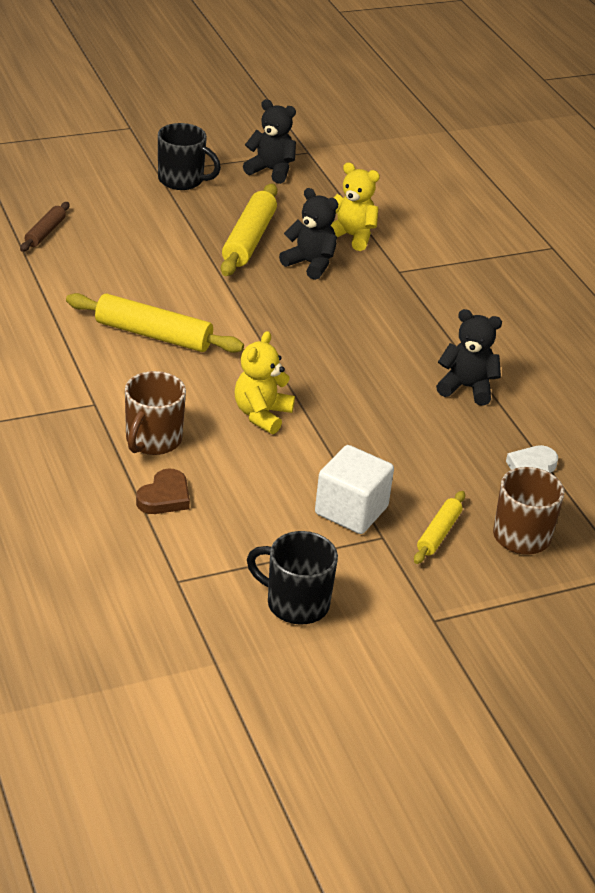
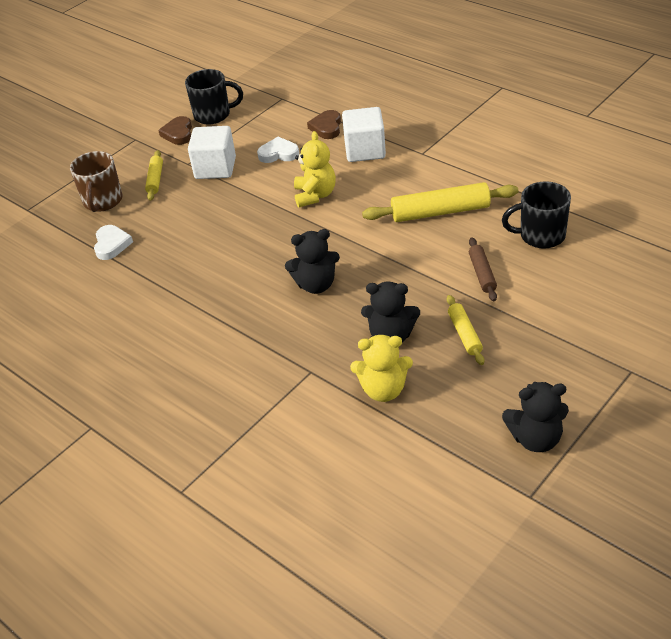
camera: 160 degrees right, 5 degrees up
brown rolling pin [20,202,70,252] -> brown rolling pin moved to [469,237,497,301]
brown mug [125,371,186,455] -> white cube [342,107,386,162]
black mug [158,123,221,190] -> black mug moved to [502,181,571,249]
yellow rolling pin [221,183,278,276] -> yellow rolling pin [447,295,485,365], size x0.56
black teddy bear [436,309,502,406] -> black teddy bear moved to [285,229,340,294]
none -> brown heart [158,116,192,145]
none -> white heart [257,137,299,163]

